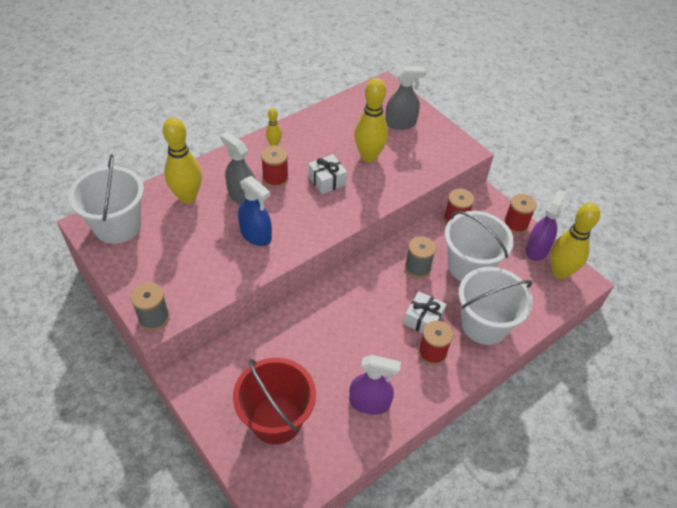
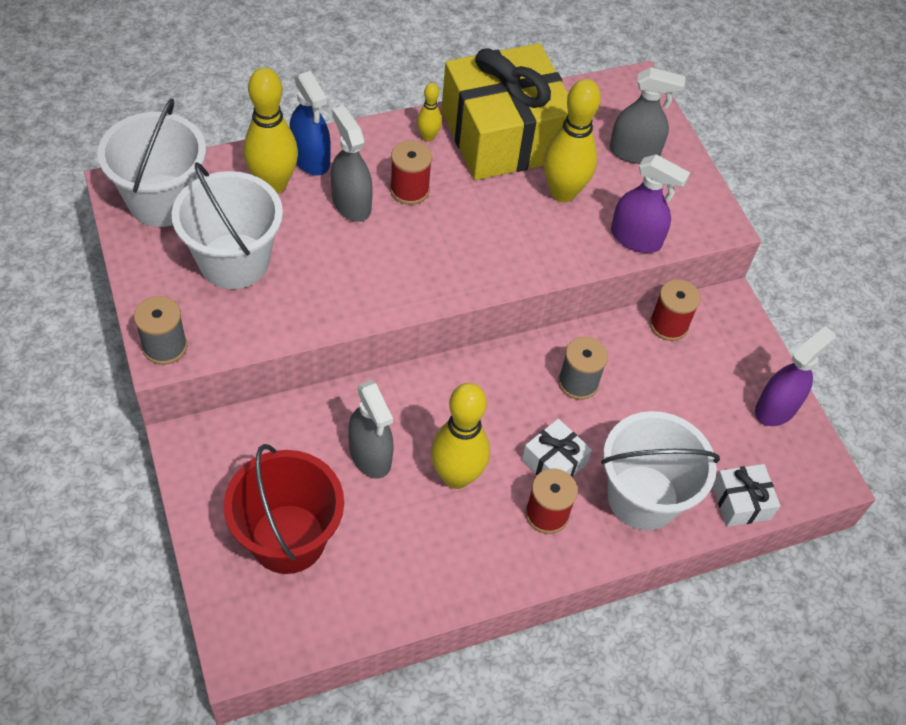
camera: 15 degrees right, 5 degrees up
blue spray bottle [238,176,272,246] -> blue spray bottle moved to [289,71,331,175]
white gift [308,154,347,194] -> white gift moved to [712,464,780,527]
purple spray bottle [349,355,401,415] -> purple spray bottle moved to [611,154,690,253]
white bucket [445,211,514,282] -> white bucket moved to [172,162,283,289]
red spool [504,194,537,234] -> none
yellow bowling pin [550,203,600,279] -> yellow bowling pin moved to [431,383,490,489]
none -> grey spray bottle [348,380,394,479]
none -> yellow gift [441,43,568,180]

